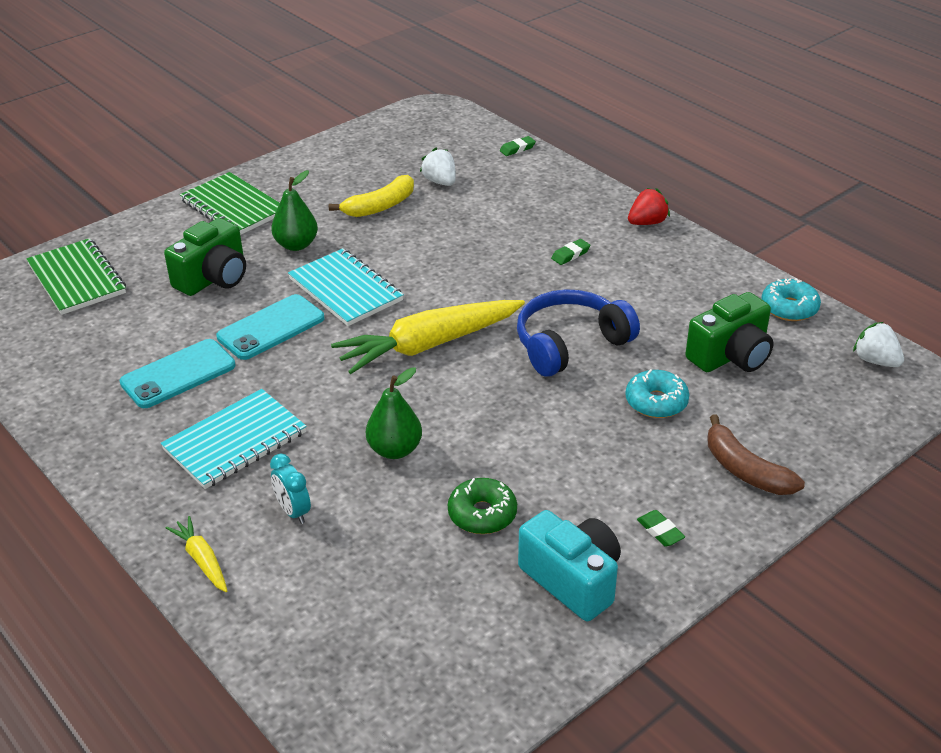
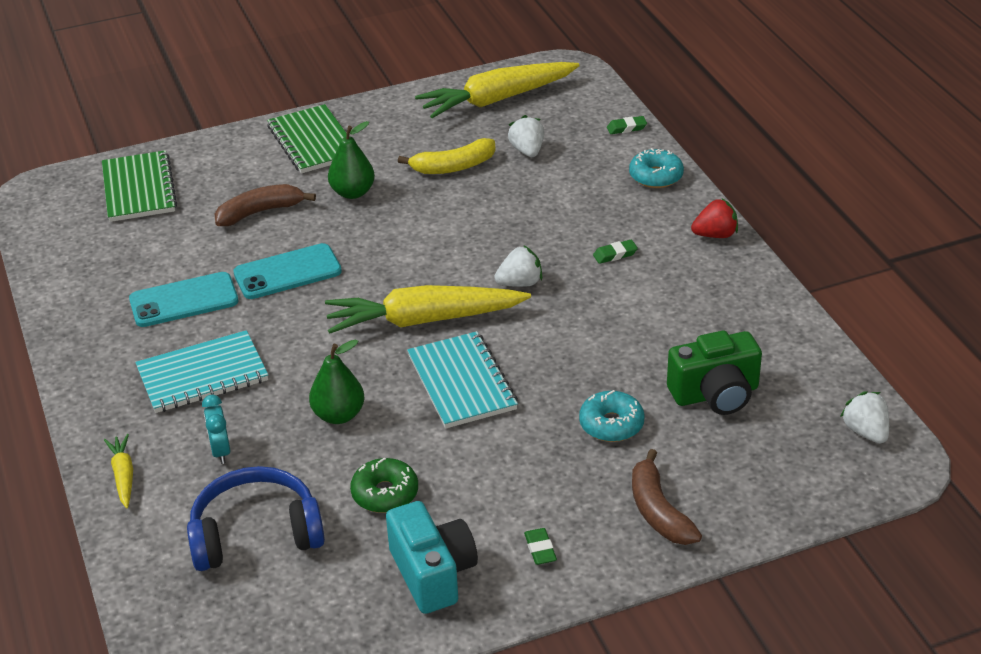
camera: 20 degrees right, 0 degrees up
green camera [164,218,246,296] -> brown banana [215,184,316,226]
turquoise notebook [288,248,404,326] -> turquoise notebook moved to [407,331,518,429]
blue headphones [517,289,640,377] -> blue headphones moved to [187,466,325,571]
turquoise donut [761,278,821,321] -> turquoise donut moved to [629,148,684,188]
none -> yellow carrot [415,62,580,118]
none -> white strawberry [494,245,542,287]

